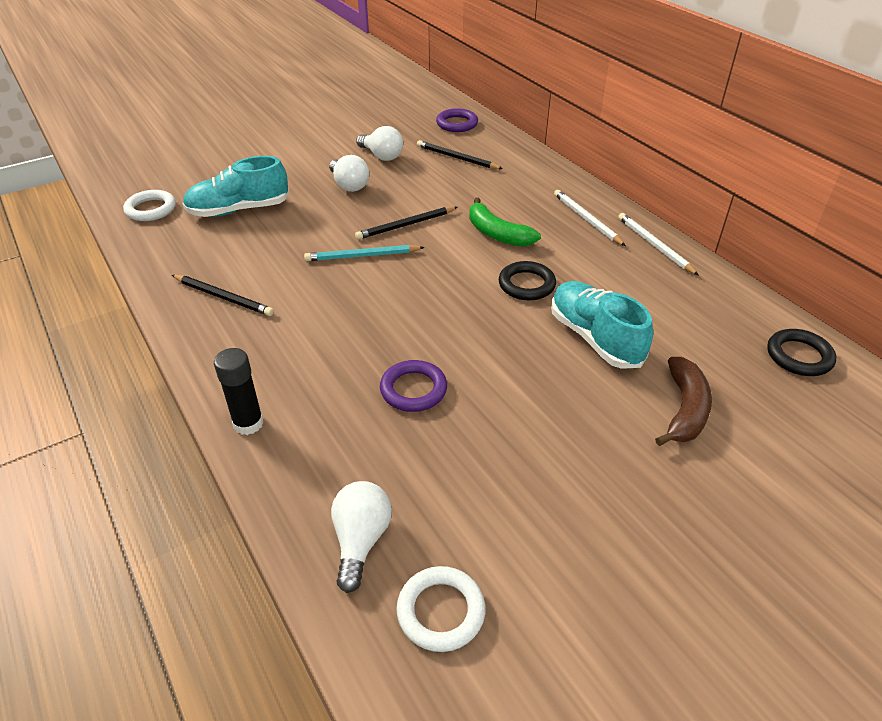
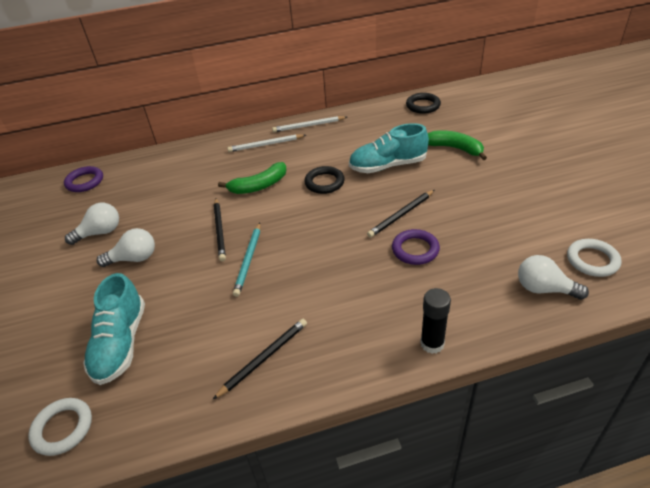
camera: 70 degrees left, 0 degrees up
black pencil [417,140,503,169] -> black pencil moved to [367,190,434,238]
brown banana [655,357,712,446] -> green banana [428,130,487,160]

